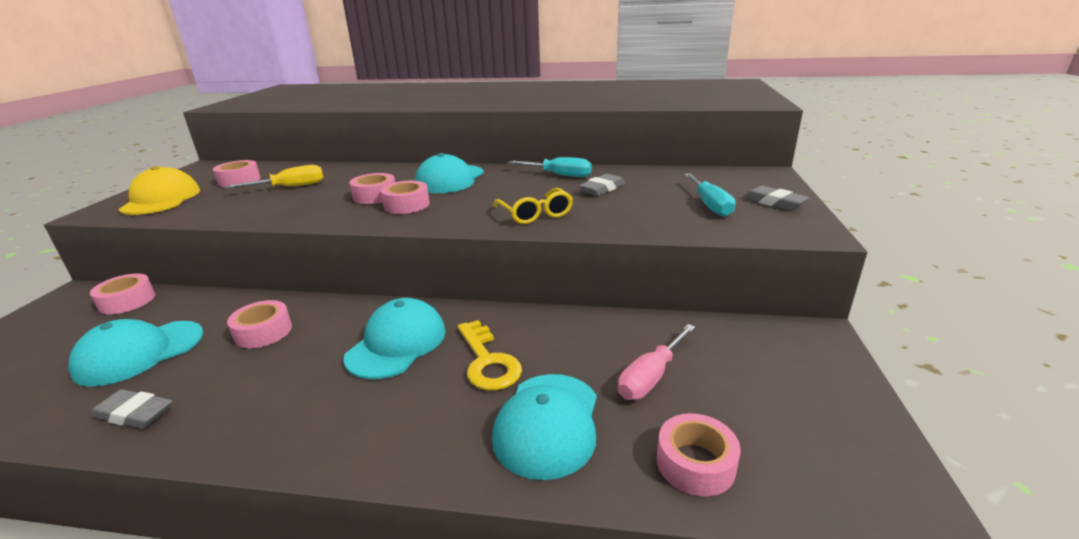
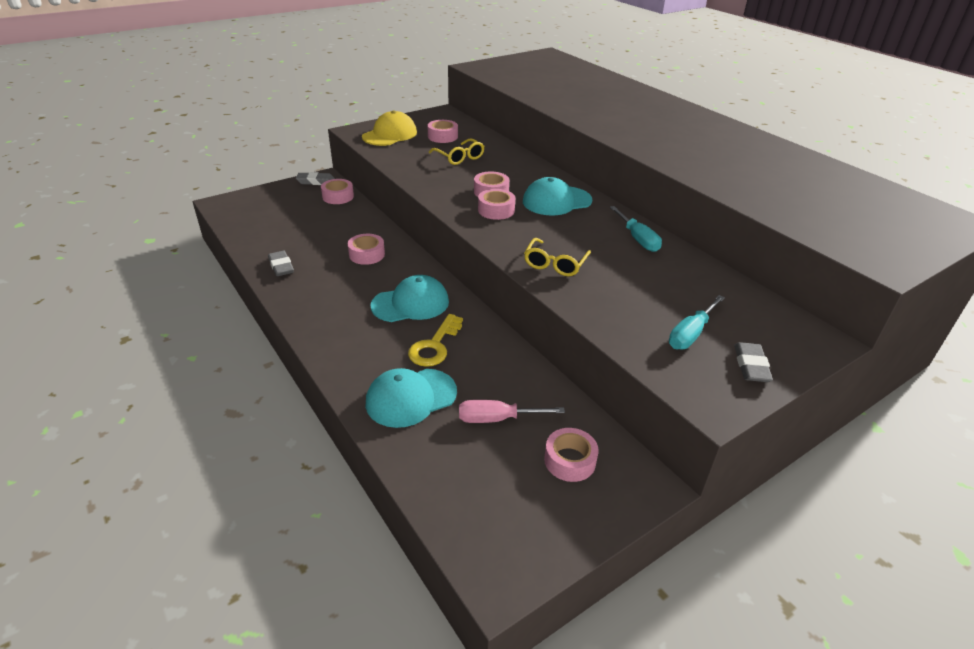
camera: 45 degrees right, 10 degrees up
turquoise cap [68,319,203,387] -> none
yellow screwdriver [225,165,323,189] -> yellow glasses [429,139,485,165]
grey eraser [579,174,625,196] -> grey eraser moved to [296,172,335,185]
pink tape [657,413,741,497] -> pink tape moved to [544,428,599,482]

